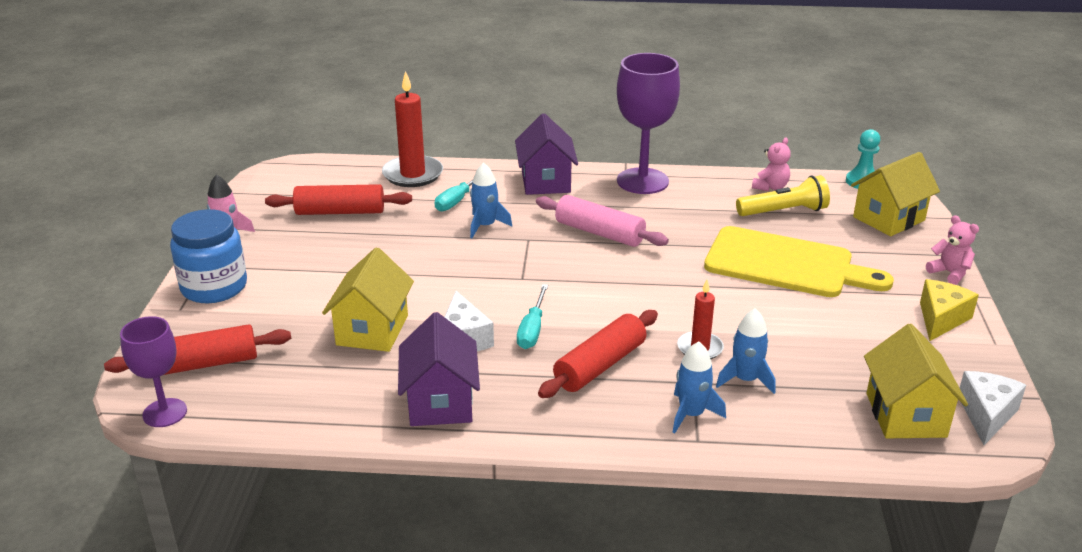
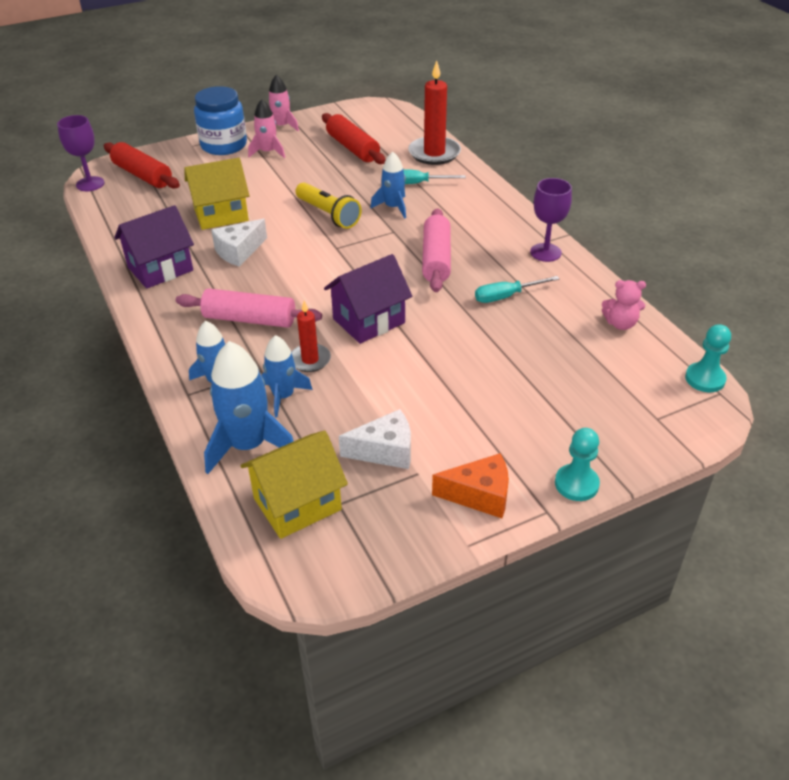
camera: 60 degrees right, 10 degrees up
purple house [515,113,578,195] -> purple house moved to [324,254,412,344]
turquoise screwdriver [517,284,548,349] -> turquoise screwdriver moved to [475,276,560,303]
red rolling pin [538,310,658,398] -> pink rolling pin [176,288,322,328]
purple goblet [617,53,680,194] -> purple goblet [530,178,572,262], size x0.60
yellow cutting board [704,226,894,297] -> none
yellow flashlight [736,175,830,216] -> yellow flashlight moved to [295,183,362,229]
yellow house [851,152,940,236] -> none
yellow cheese [920,279,979,341] -> orange cheese [432,453,509,518]
pink teddy bear [926,215,979,285] -> turquoise pawn [555,428,600,501]
white cheese [960,371,1026,445] -> white cheese moved to [339,409,411,469]
none -> blue rocket [204,341,294,474]
none -> pink rocket [248,99,285,158]

